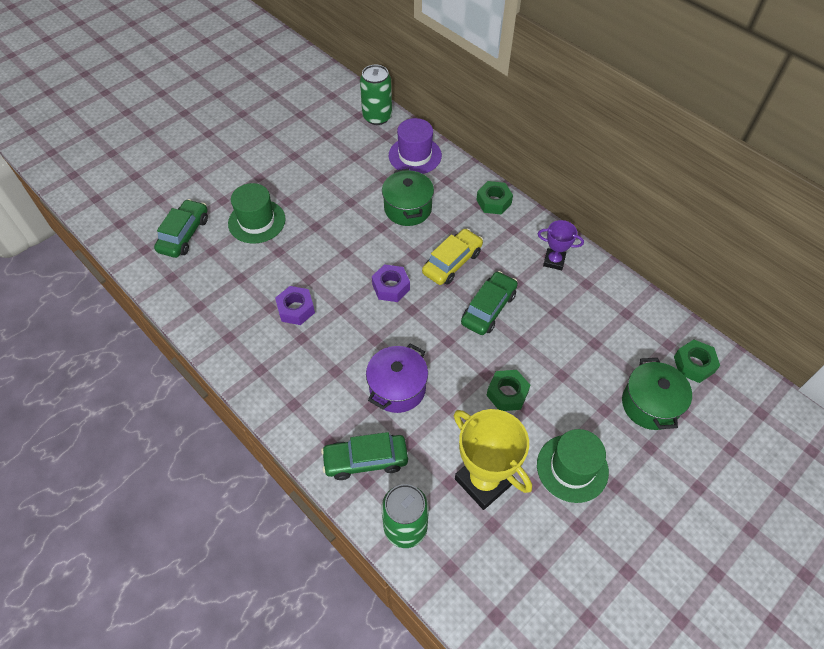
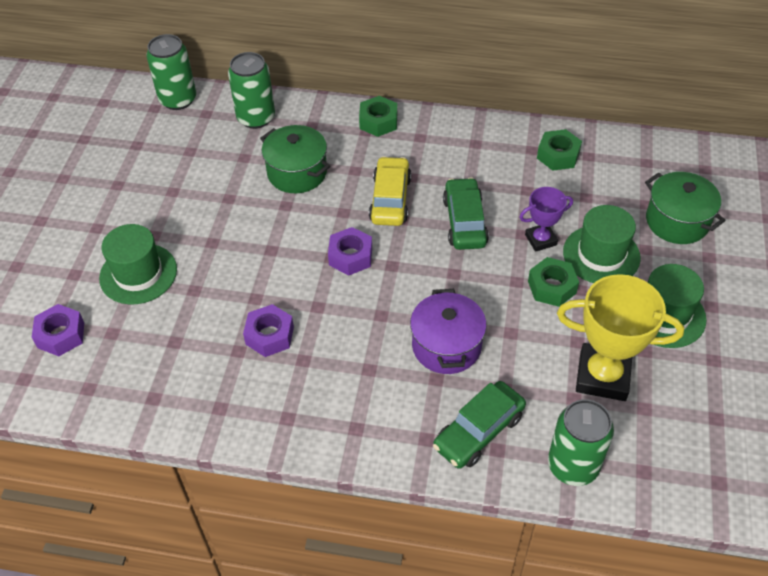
camera: 35 degrees left, 5 degrees down
green car [154,199,208,258] -> purple nut [32,304,84,356]
purple hat [389,118,442,174] -> green can [228,52,275,129]
purple trophy [538,220,584,270] -> purple trophy moved to [520,187,573,252]
green nut [674,340,720,383] -> green nut moved to [537,129,582,171]
none -> green hat [563,205,641,283]

